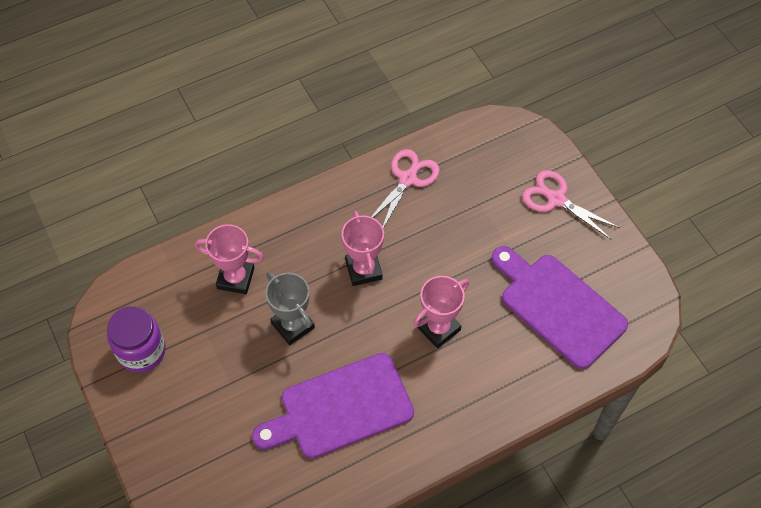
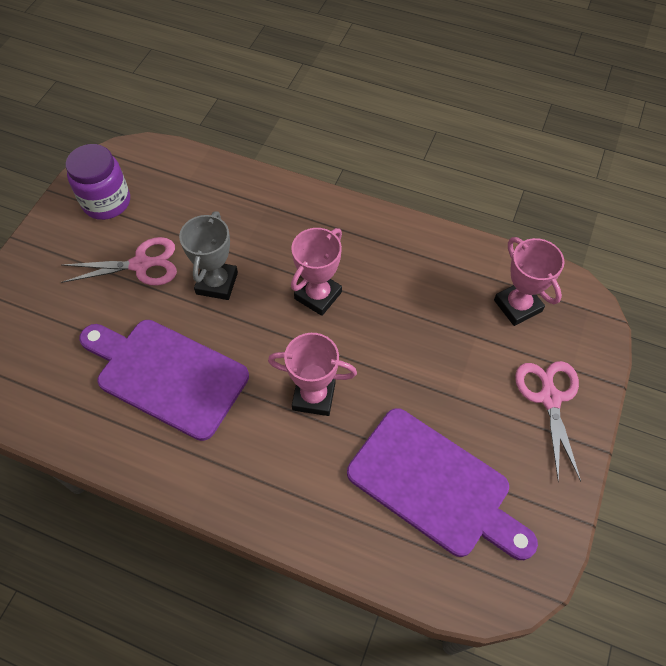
camera: 50 degrees right, 0 degrees up
pink trophy [194,224,264,294] -> pink trophy moved to [494,237,565,326]
pink scissors [371,149,440,228] -> pink scissors moved to [61,237,177,286]
purple cutting board [491,246,628,369] -> purple cutting board turned 120 degrees clockwise [347,408,538,560]

